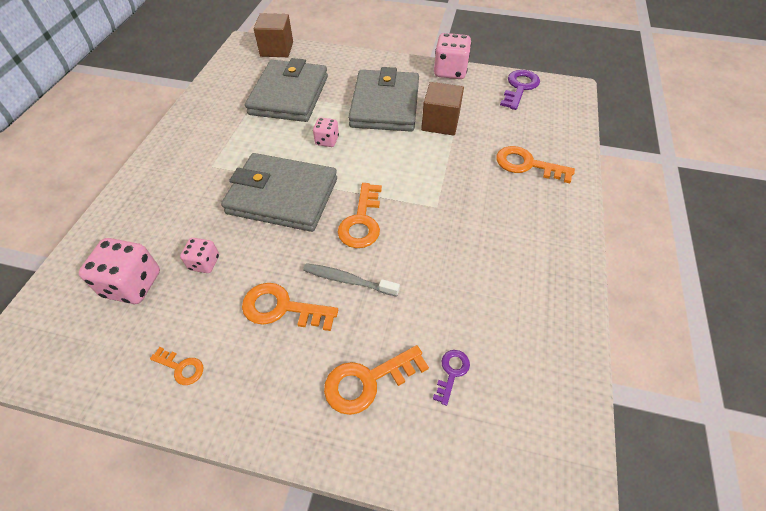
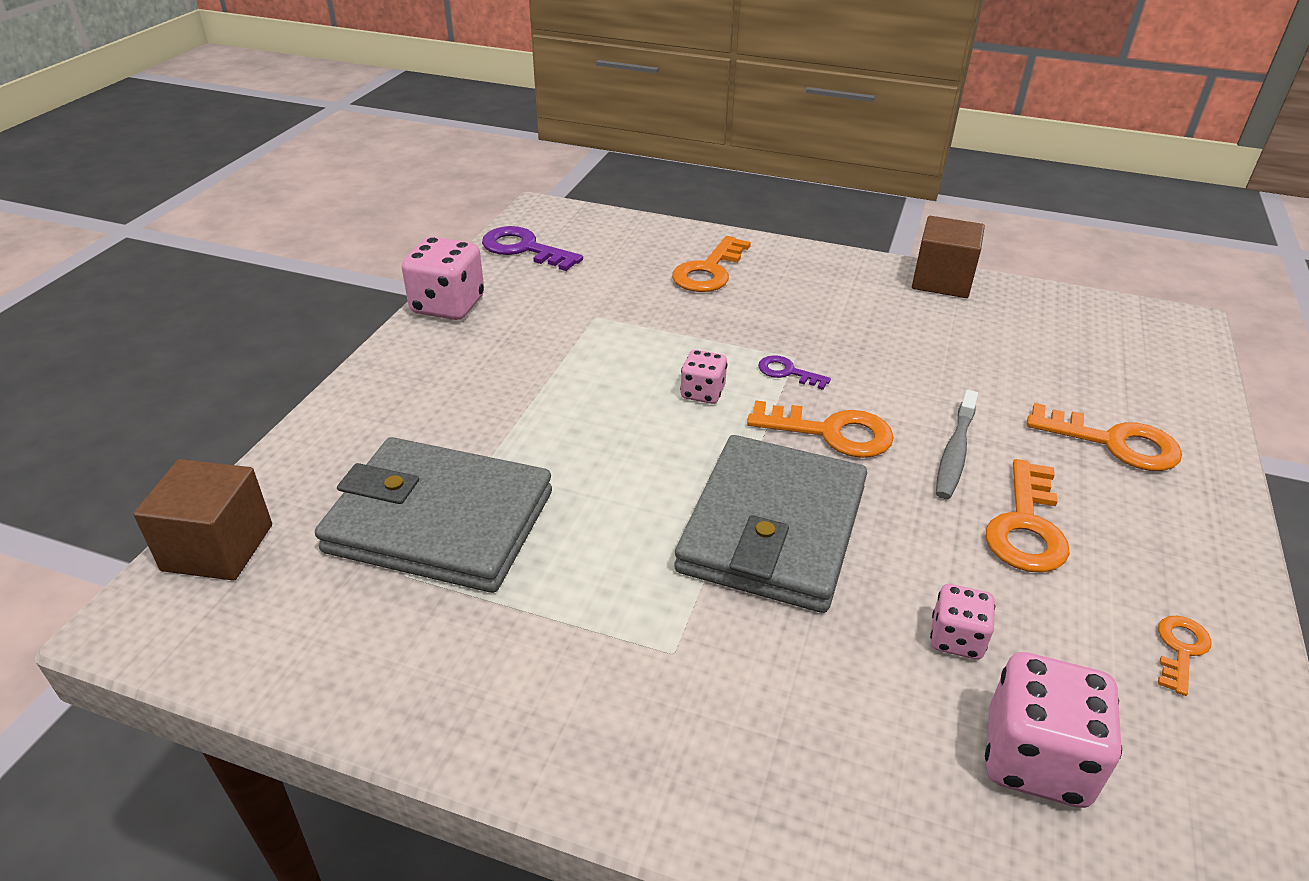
camera: 85 degrees left, 15 degrees down
pink dice [313,117,339,147] -> pink dice moved to [680,350,727,404]
orange key [324,345,429,415] -> orange key turned 45 degrees counterclockwise [1027,403,1182,471]
grey wallet [348,67,419,132] -> none
brown cube [421,82,464,136] -> brown cube moved to [912,216,985,298]
purple key [433,350,470,406] -> purple key moved to [758,355,831,390]

